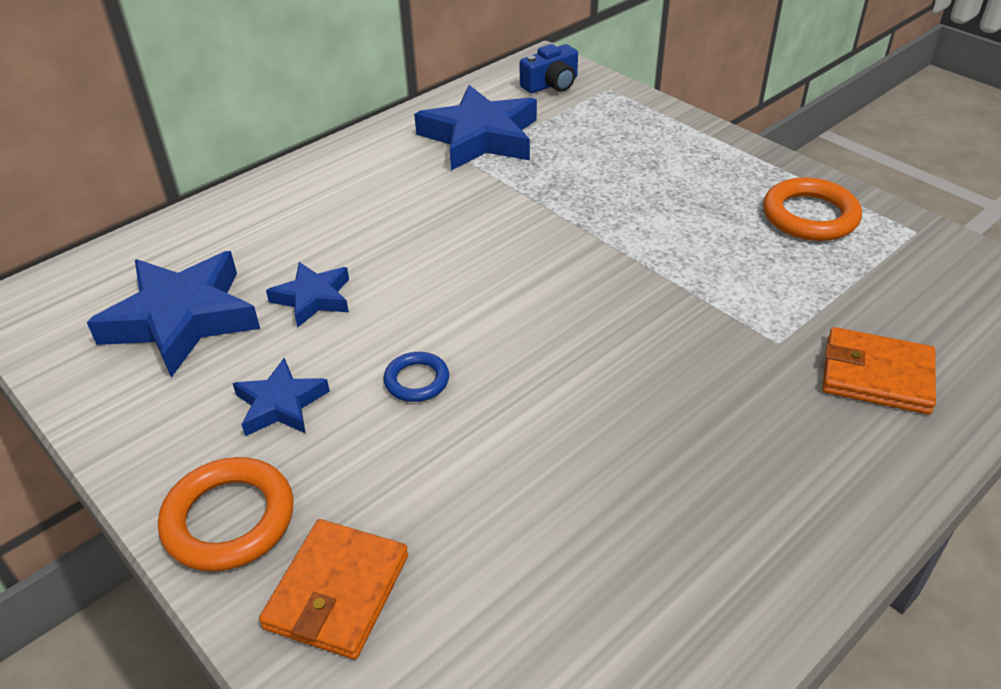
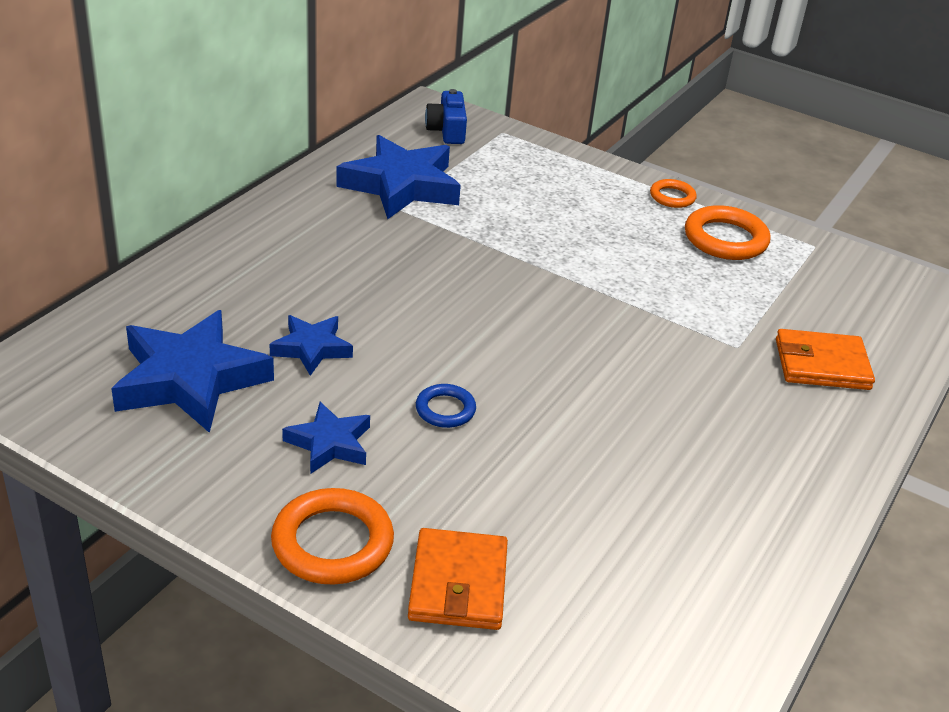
camera: 20 degrees left, 5 degrees down
blue camera [520,44,578,93] -> blue camera turned 135 degrees clockwise [425,89,467,144]
none -> orange ring [650,179,697,208]

